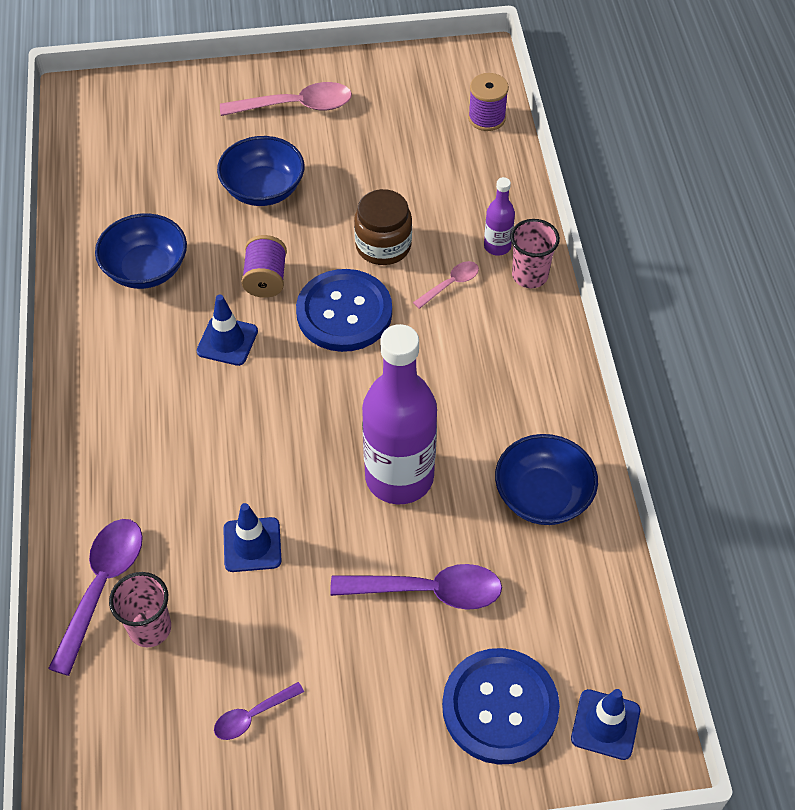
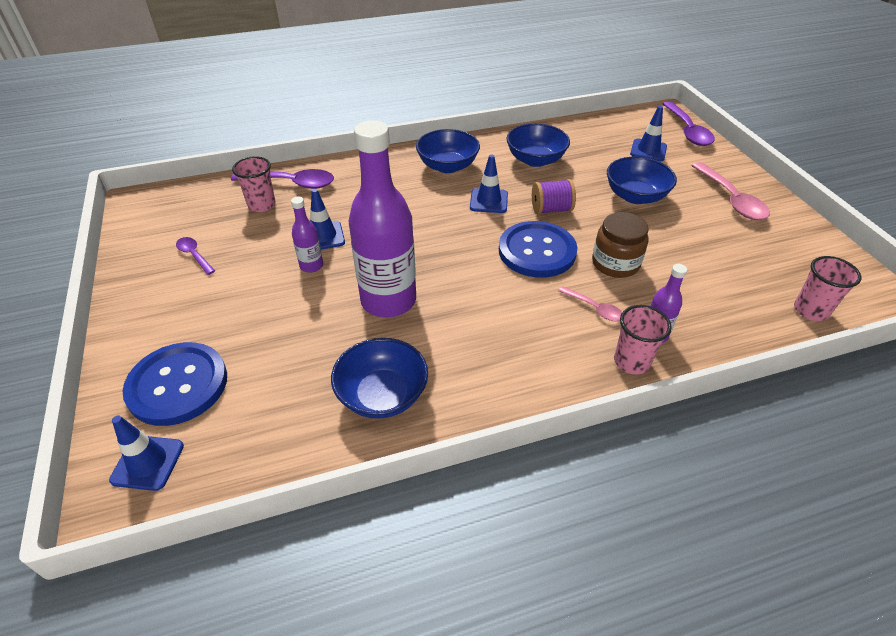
camera: 80 degrees right, 10 degrees down
purple spoon [330,564,502,610] -> purple spoon moved to [663,101,715,146]
purple spool [468,73,509,131] -> pink cup [794,256,861,321]
none -> purple bottle [291,197,323,273]
none -> blue bowl [416,129,480,173]
none -> blue traffic cone [630,106,667,161]

